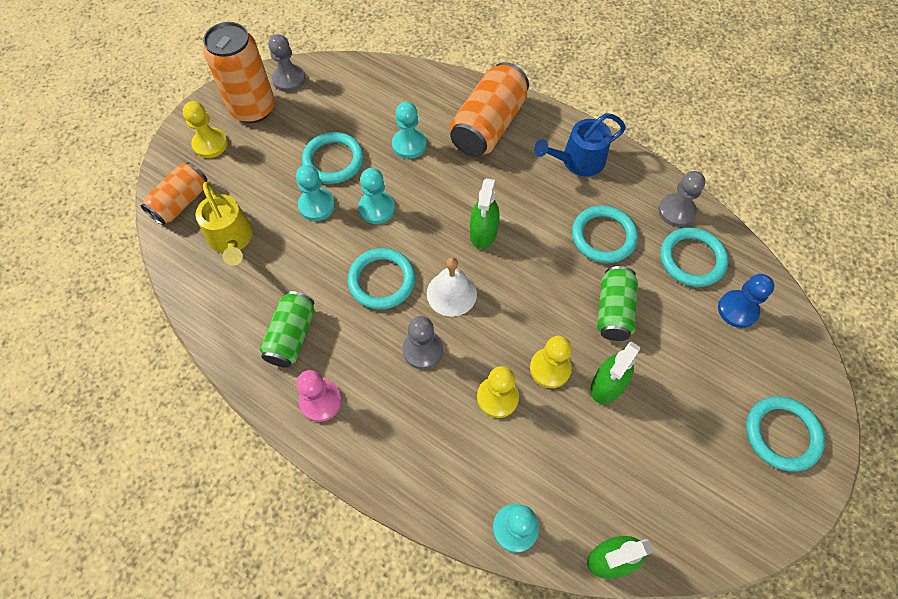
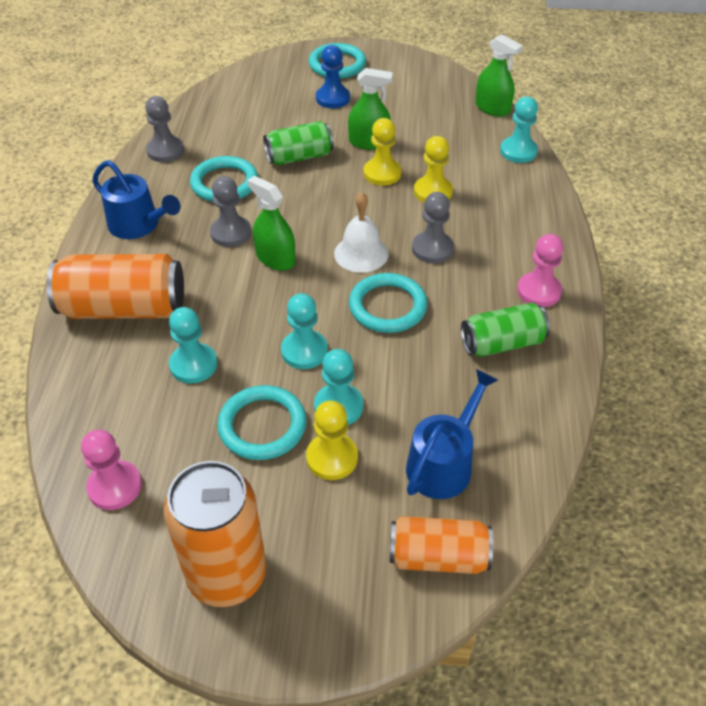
camera: 120 degrees left, 15 degrees down
yellow pawn [183,101,228,158] -> yellow pawn moved to [306,401,358,480]
yellow watering can [195,182,253,266] -> blue watering can [406,369,498,499]
grey pawn [268,34,305,92] -> grey pawn moved to [210,176,252,247]
green spray bottle [470,178,500,249] -> green spray bottle turned 120 degrees counterclockwise [247,176,296,271]
turquoise ring [660,227,728,287] -> none
blue pawn [718,274,775,328] -> blue pawn moved to [316,45,350,108]
none -> pink pawn [81,430,142,510]

